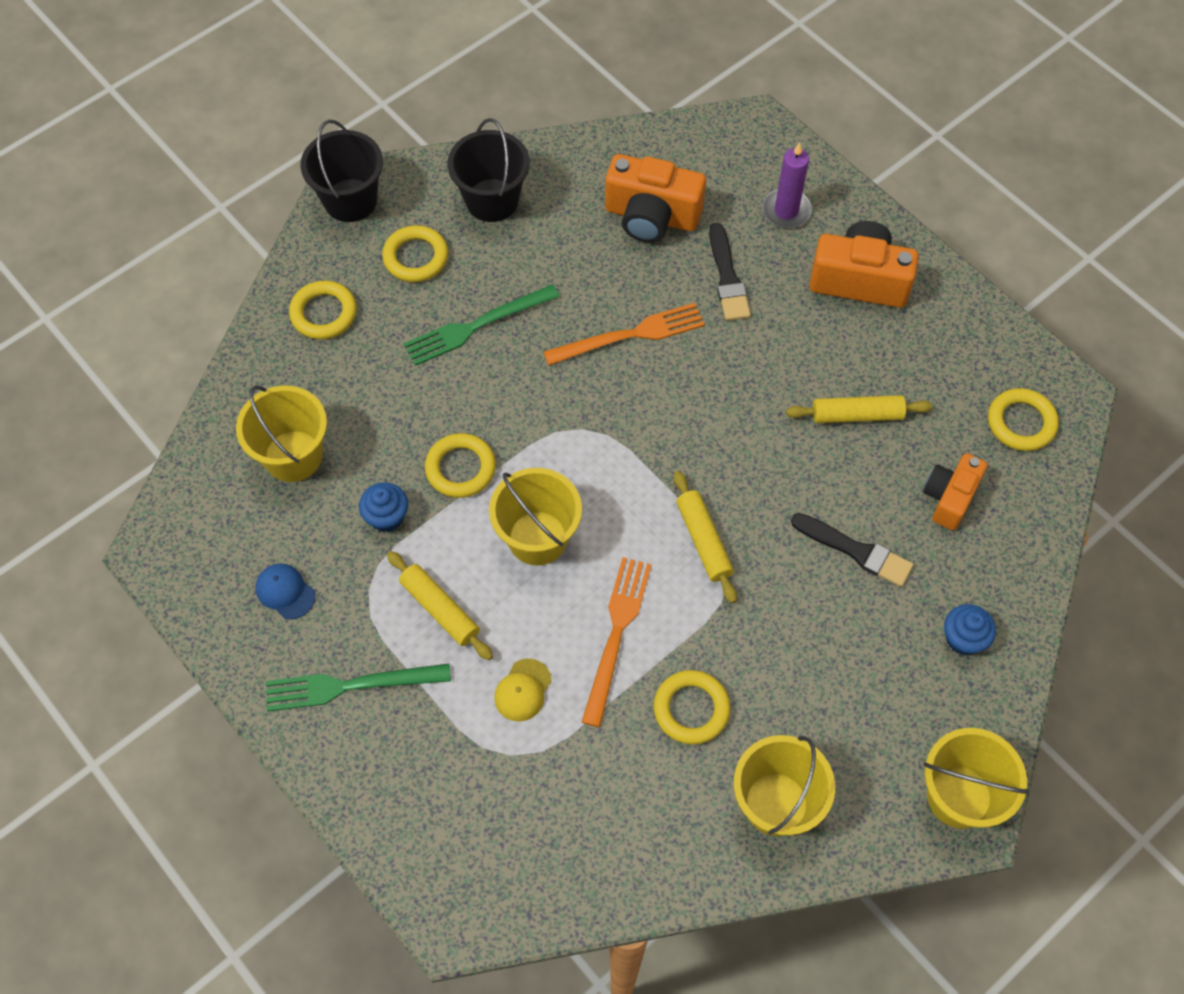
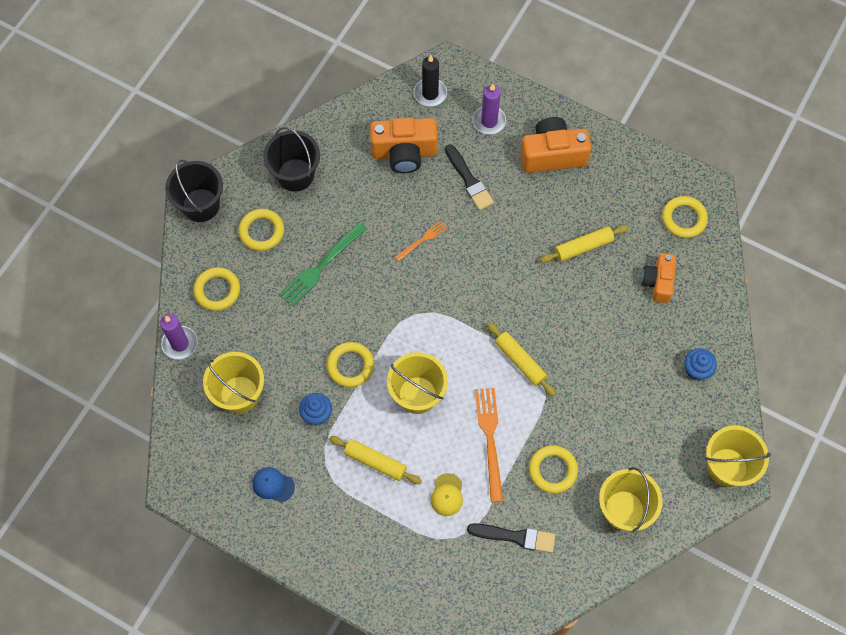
camera: 20 degrees left, 5 degrees up
green fork [266,664,451,711] -> none
orange fork [543,303,705,366] -> orange fork [395,221,447,261], size x0.55
black brush [791,513,914,587] -> black brush moved to [467,523,555,553]
none -> purple candle [160,314,198,360]
none -> black candle [414,55,447,107]

